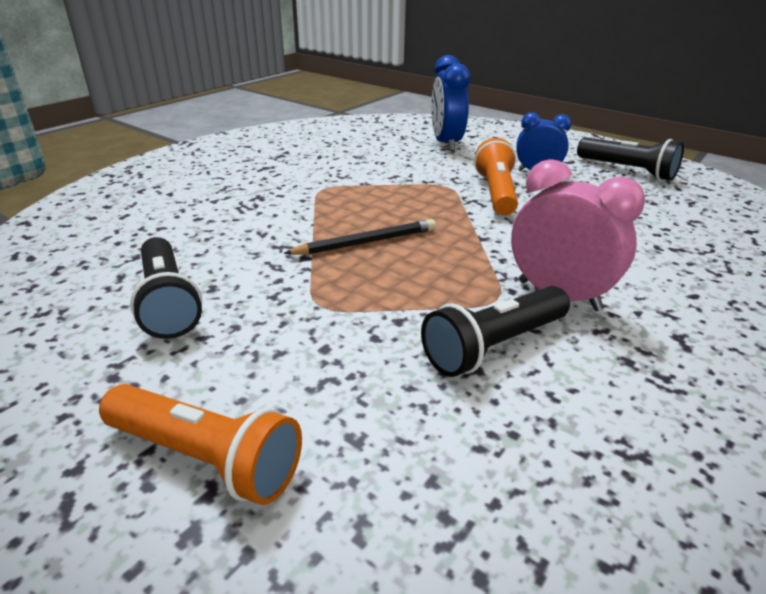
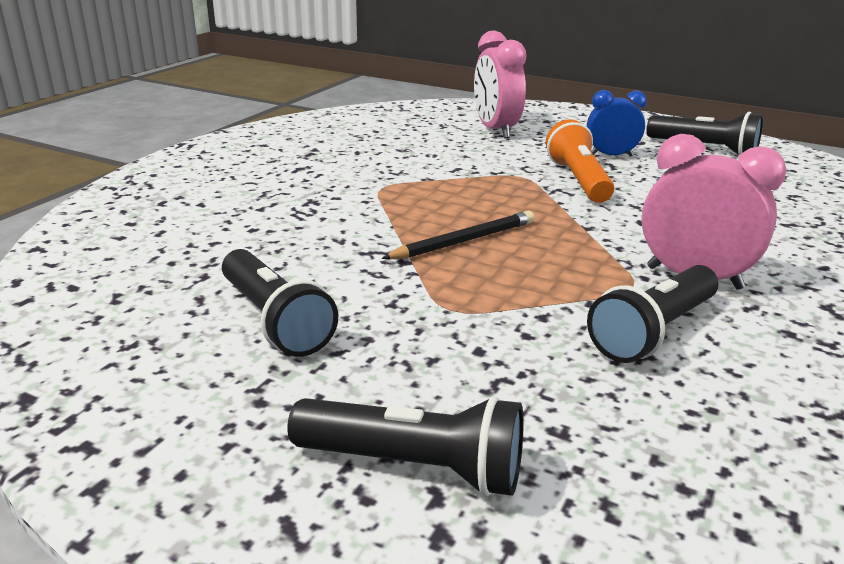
camera: 10 degrees left, 5 degrees down
orange flashlight [99,384,302,505] -> black flashlight [287,396,524,496]
blue clock [431,55,470,151] -> pink clock [474,30,526,139]

